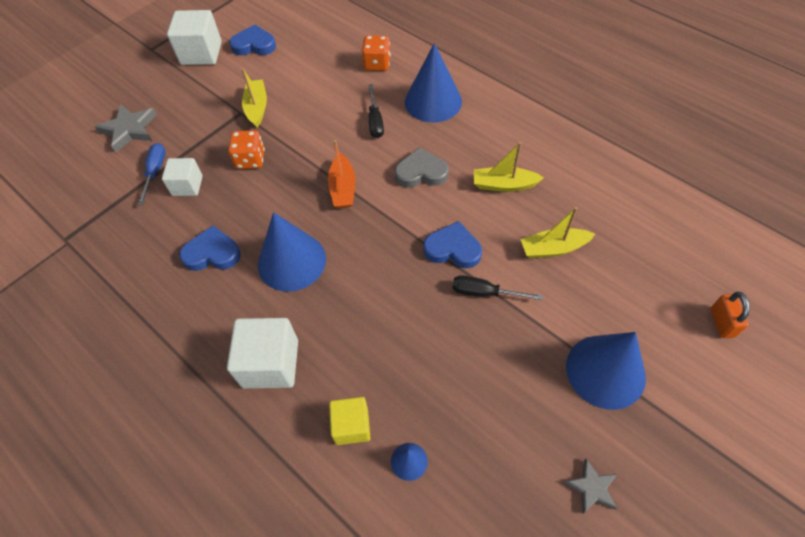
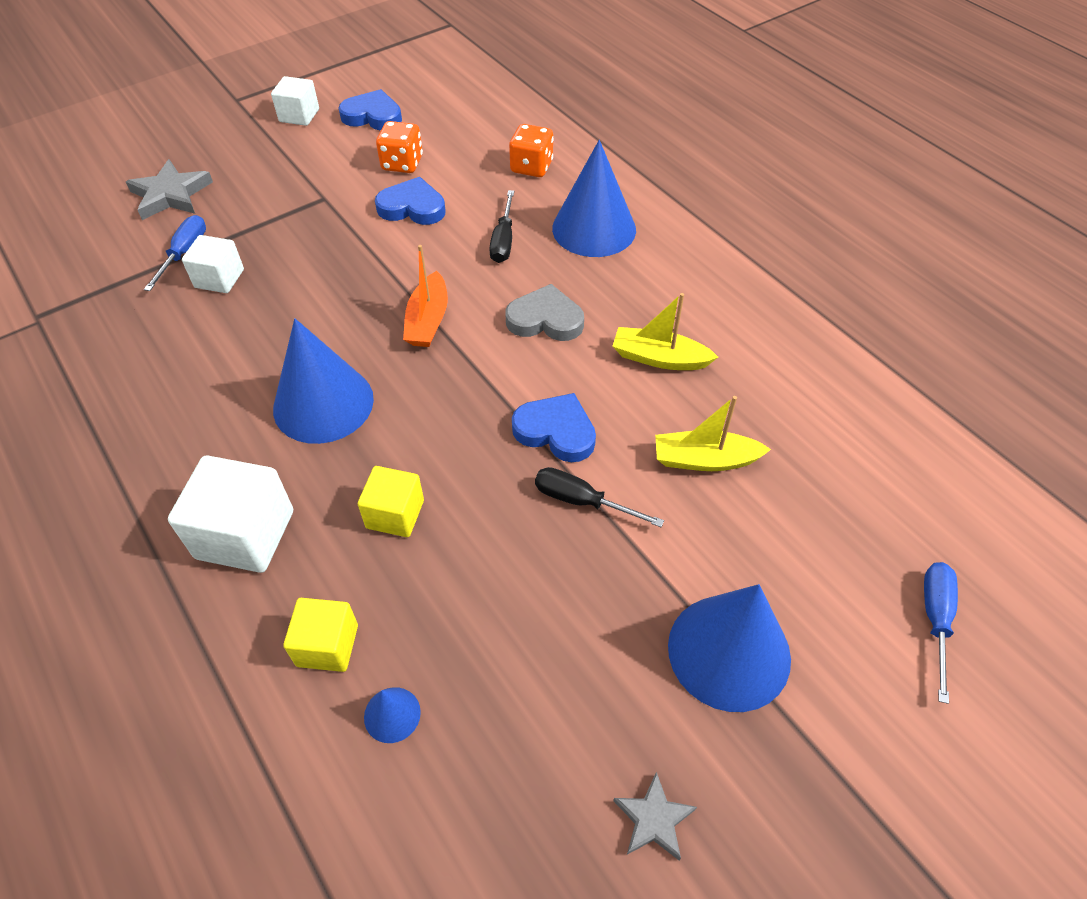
camera: 10 degrees right, 5 degrees down
white cube [167,10,222,65] -> white cube [271,76,319,126], size x0.62
blue heart [180,225,241,271] -> blue heart moved to [375,177,446,225]
orange dice [228,130,265,169] -> orange dice moved to [376,121,423,173]
yellow boat [241,68,267,127] -> none
orange padlock [710,292,750,338] -> blue screwdriver [924,562,958,704]
none -> yellow cube [358,466,424,537]

